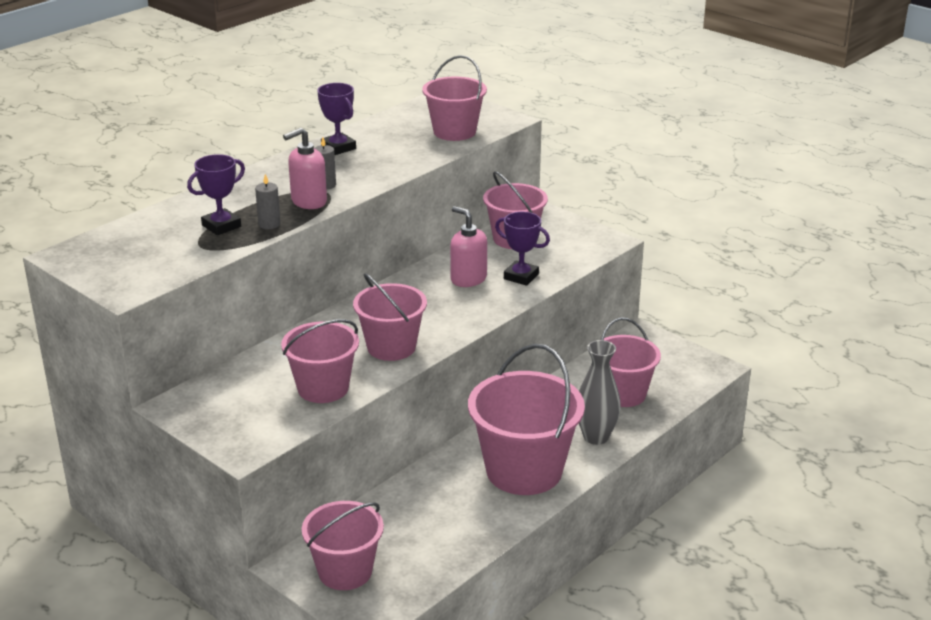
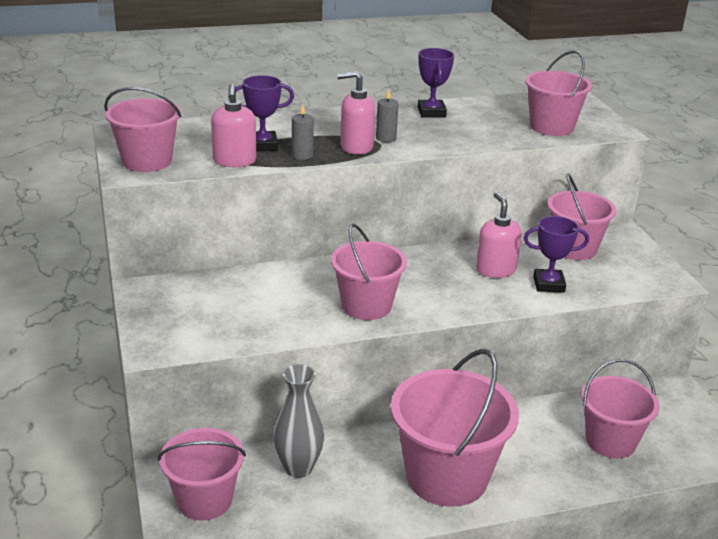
camera: 30 degrees right, 0 degrees up
pink bucket [281,319,359,403] -> pink bucket moved to [104,87,181,172]
purple trophy [495,212,550,286] -> purple trophy turned 60 degrees counterclockwise [524,216,589,293]
grey vase [579,340,621,445] -> grey vase moved to [273,364,324,478]
none -> pink soap dispenser [211,84,256,167]

